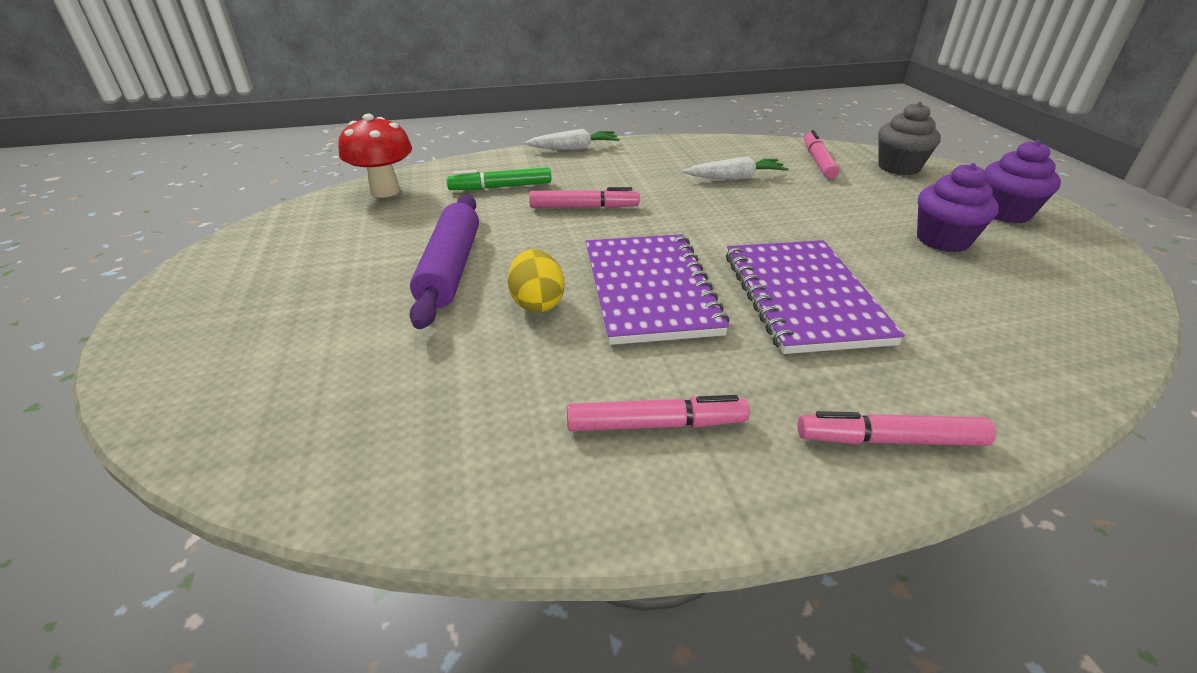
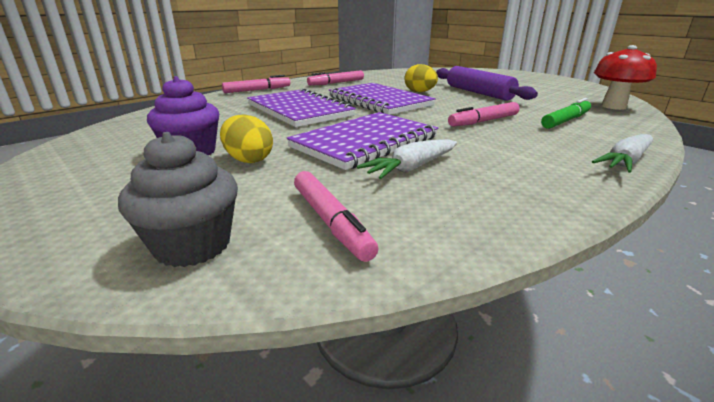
camera: 150 degrees right, 10 degrees down
purple cupcake [984,140,1061,223] -> none
none -> yellow egg [220,114,273,163]
none -> purple notebook [287,112,438,170]

